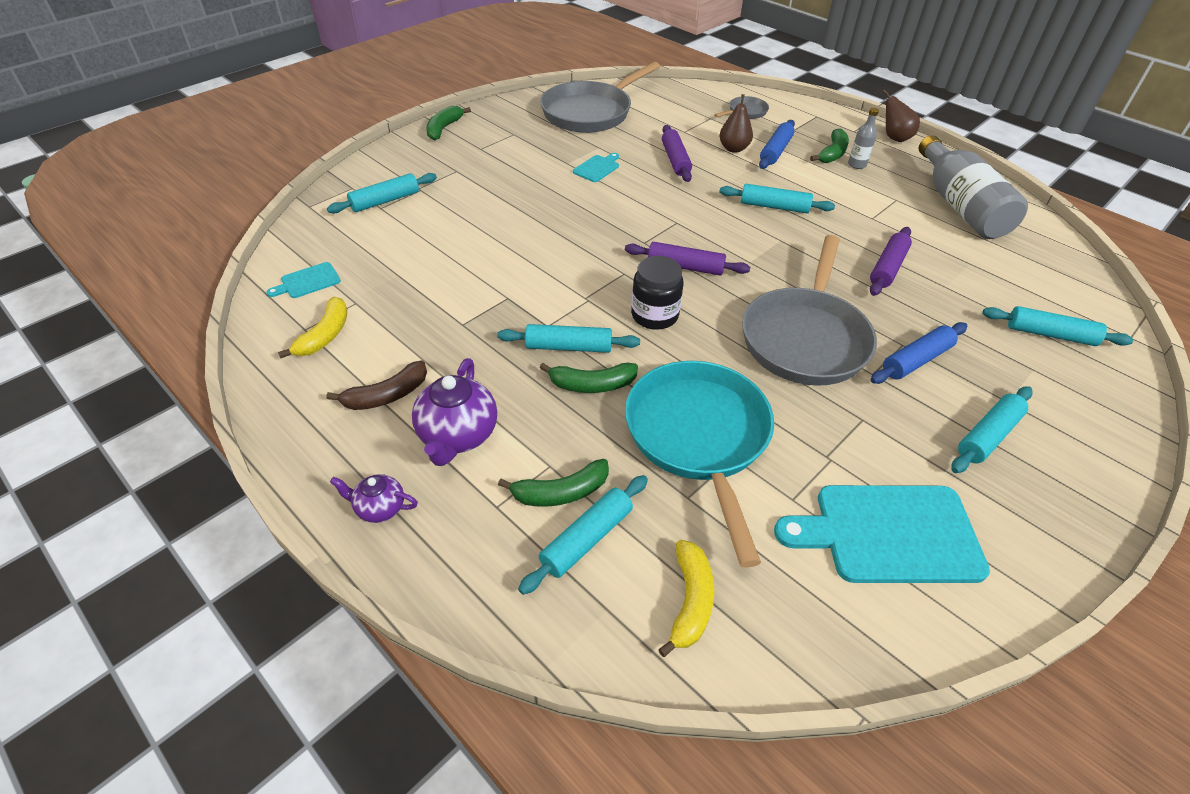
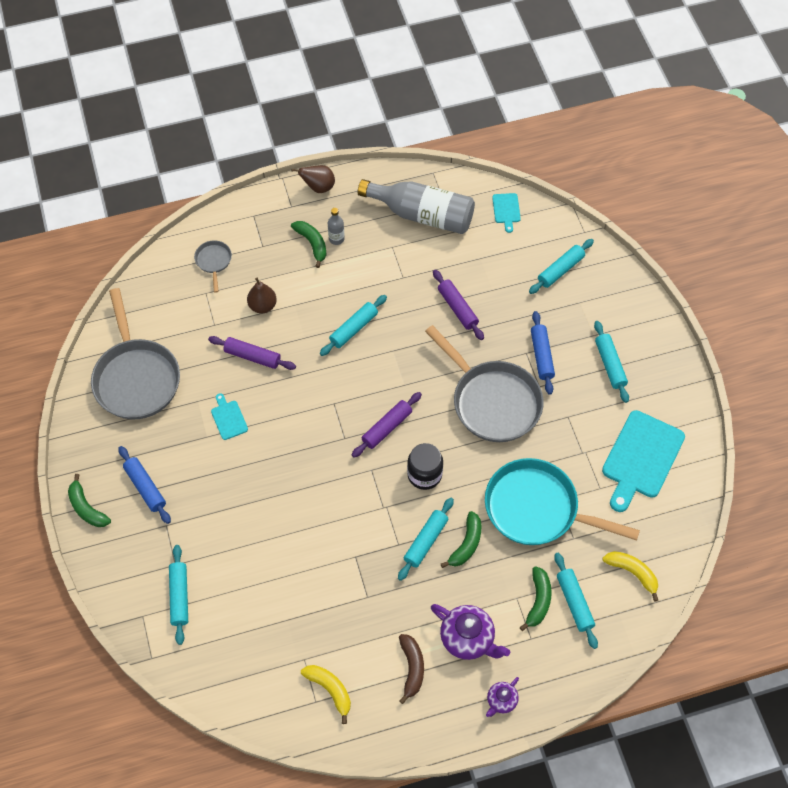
camera: 60 degrees left, 15 degrees up
turquoise cutting board [266,262,341,298] -> turquoise cutting board moved to [492,193,521,233]
blue rolling pin [759,120,795,169] -> blue rolling pin moved to [118,446,171,524]

